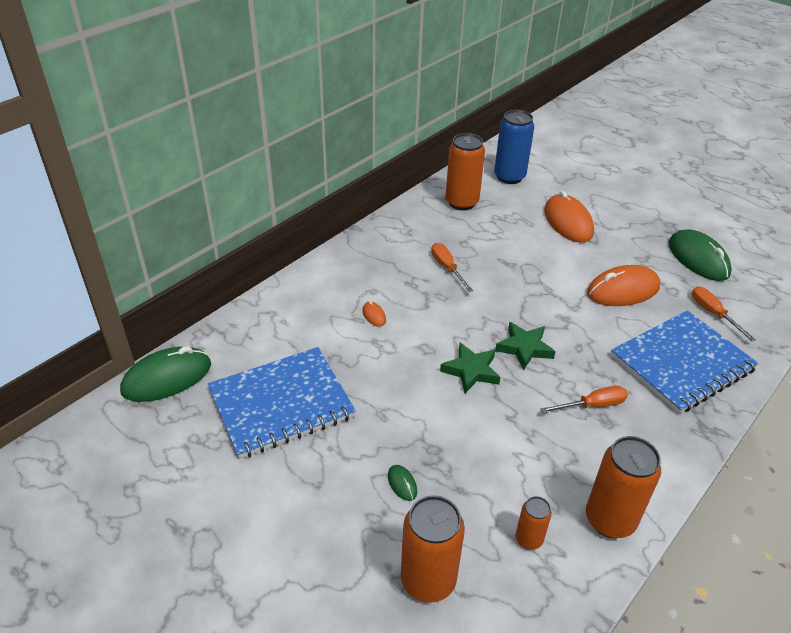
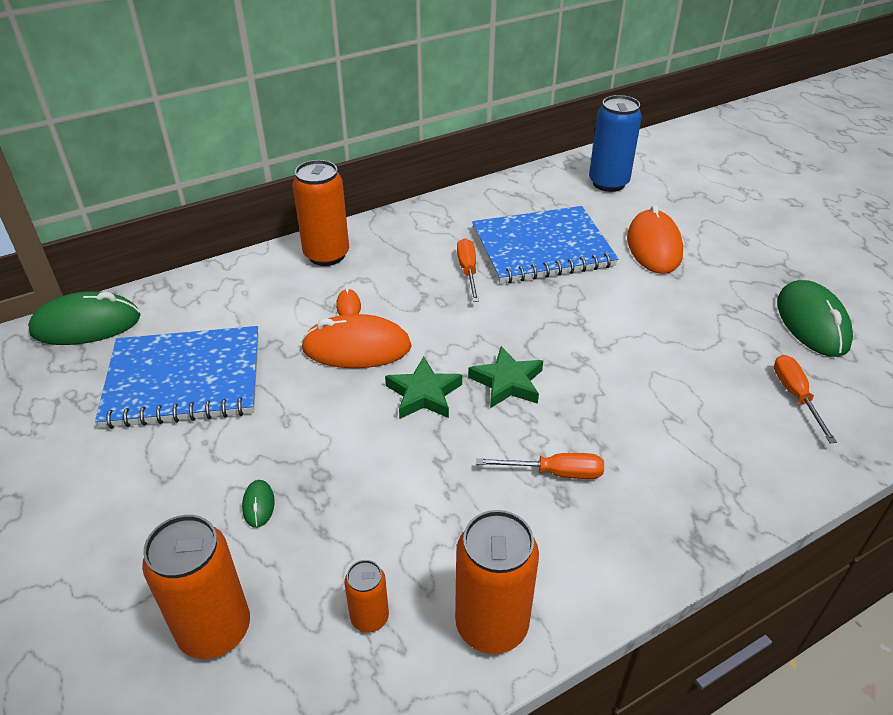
camera: 20 degrees right, 0 degrees up
orange can [446,133,485,210] -> orange can moved to [293,160,349,266]
orange mouse [587,265,661,306] -> orange mouse moved to [301,314,412,368]
blue notebook [611,310,759,414] -> blue notebook moved to [472,206,618,284]

